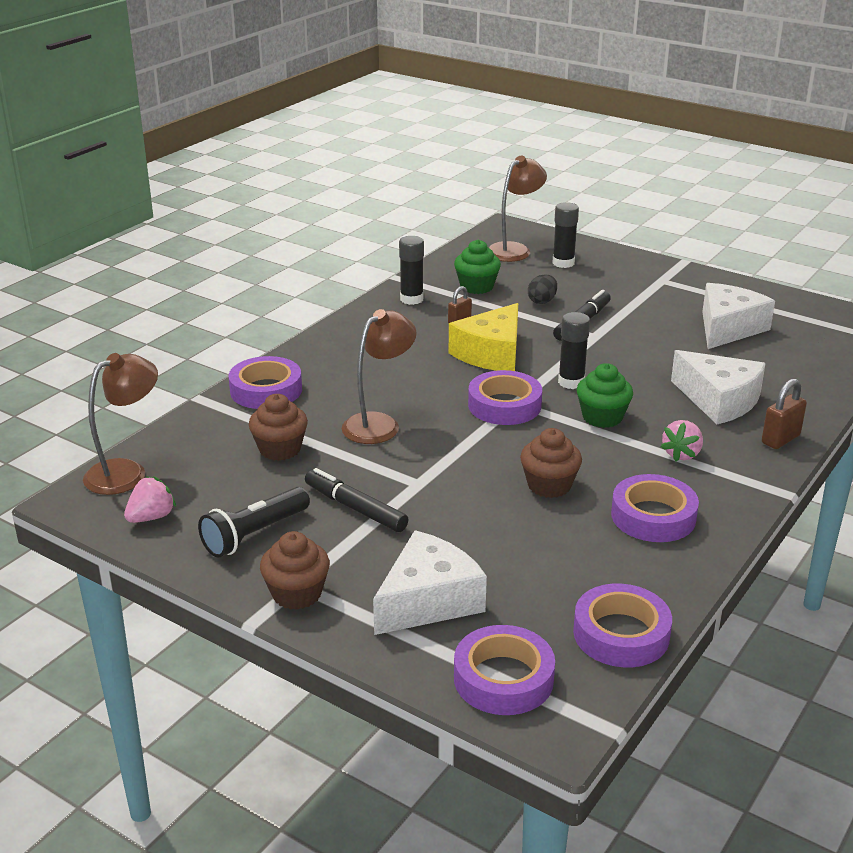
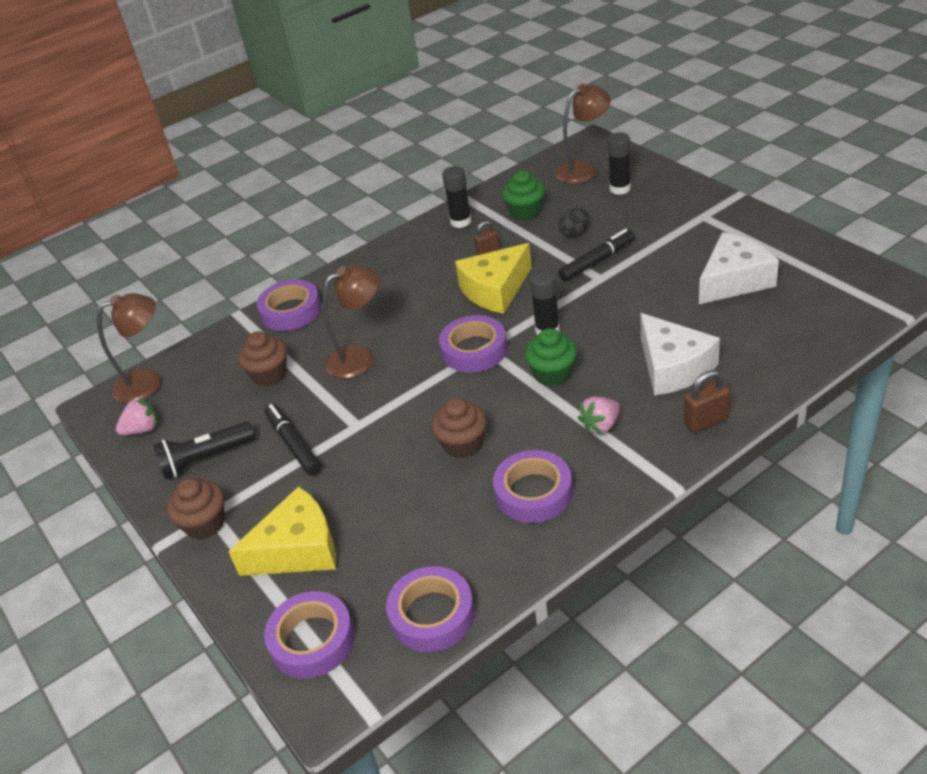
camera: 25 degrees right, 10 degrees up
white cheese [373,530,487,635] -> yellow cheese [228,486,336,576]

